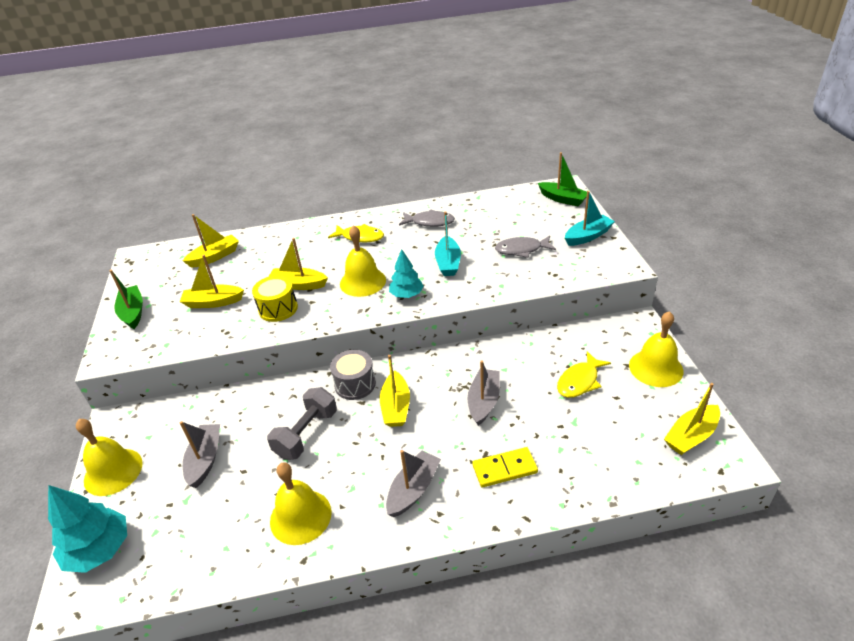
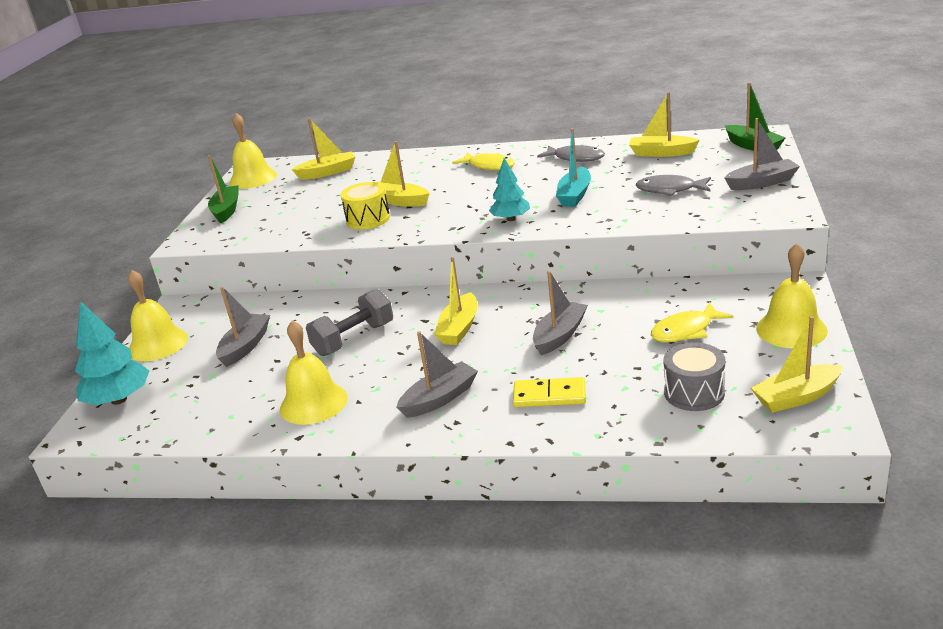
camera: 20 degrees right, 10 degrees down
yellow boat [180,255,244,308] -> yellow boat moved to [629,92,700,157]
grey drum [330,350,376,400] -> grey drum moved to [663,342,725,411]
yellow bell [340,225,386,297] -> yellow bell moved to [229,113,277,189]
turquoise boat [565,191,615,246] -> grey boat [724,118,800,190]

